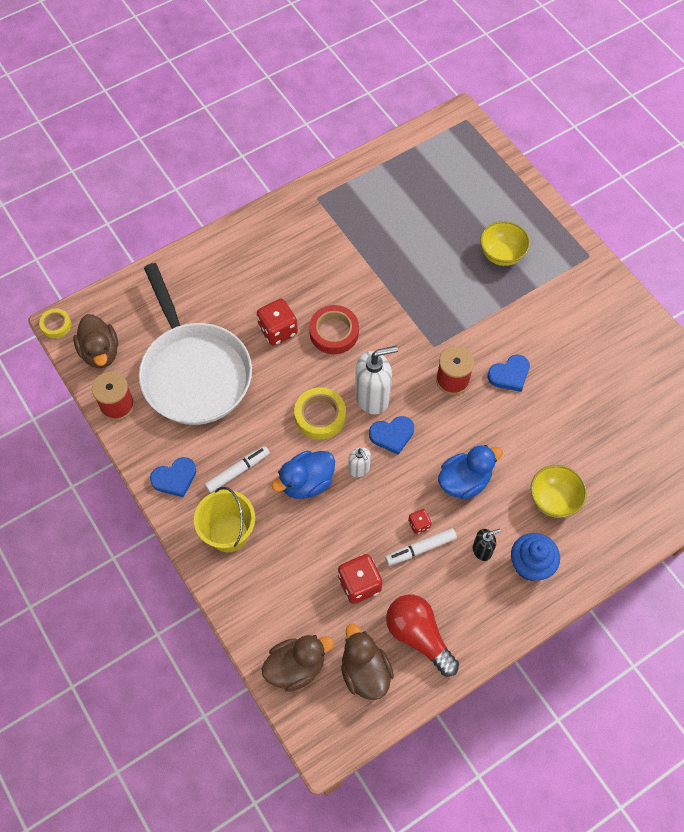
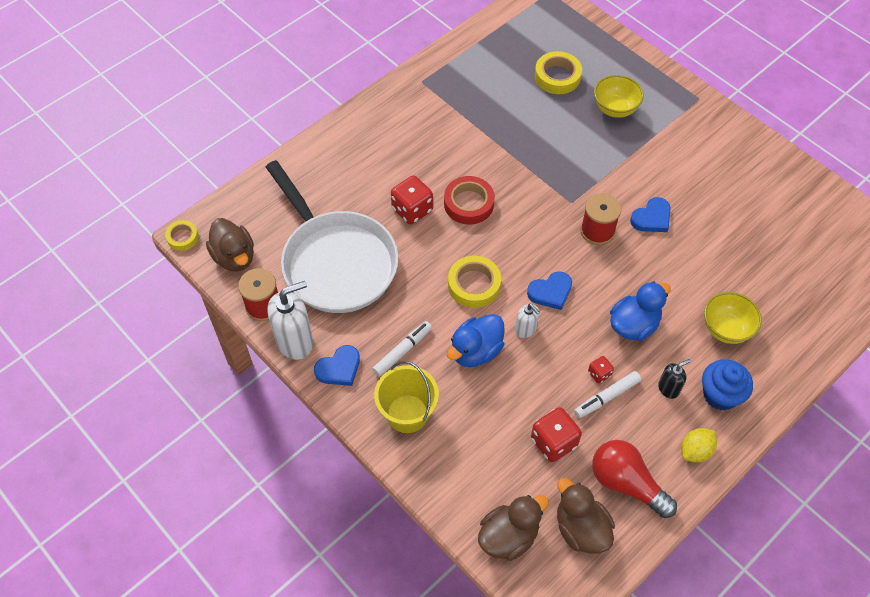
camera: 10 degrees left, 5 degrees down
white soap dispenser [355,346,398,414] -> white soap dispenser moved to [267,281,313,360]
none -> yellow tape [535,51,582,94]
none -> yellow lemon [682,428,717,462]

